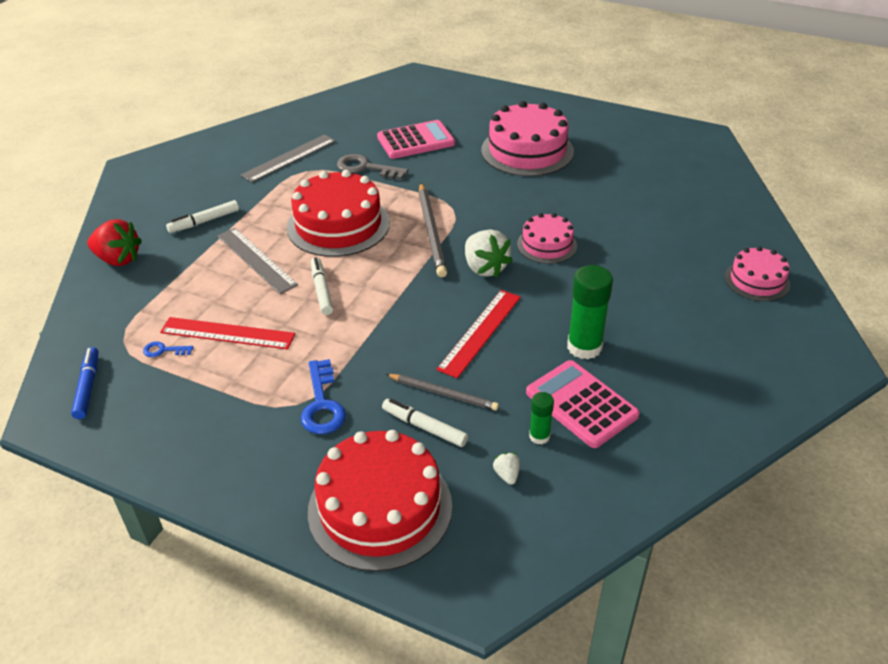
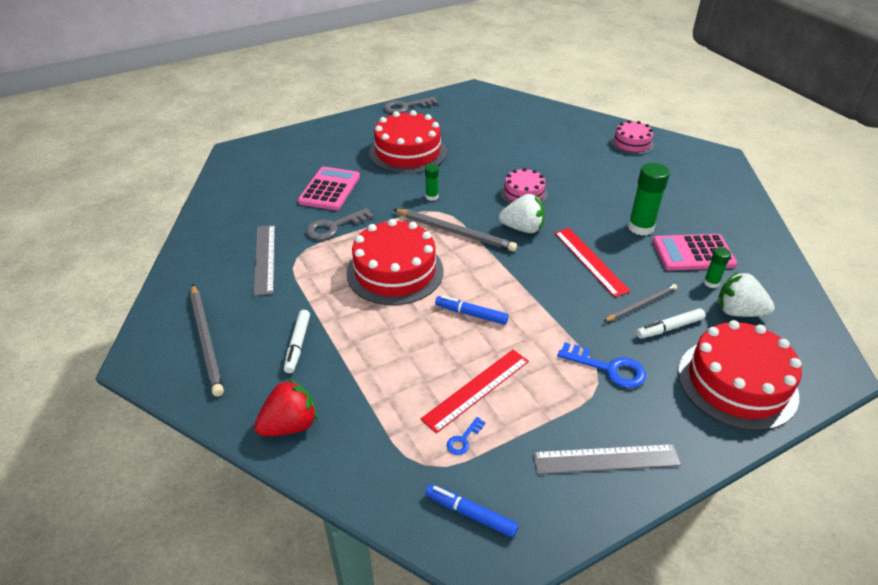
camera: 55 degrees left, 0 degrees up
grey ruler [217,228,298,294] -> grey ruler moved to [533,444,681,474]
white marker [311,257,333,315] -> blue marker [435,295,508,325]
pink cake [481,101,574,176] -> red cake [369,110,447,174]
white strawberry [493,452,520,485] -> white strawberry [718,272,775,317], size x2.19
none -> grey pencil [190,284,224,396]
none -> grey key [384,97,438,114]
none -> green glue stick [425,164,439,201]

